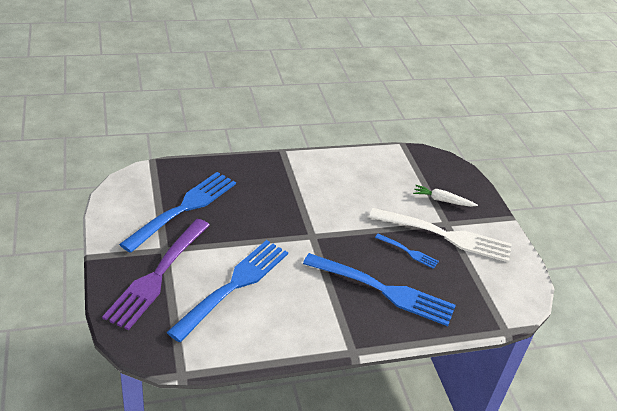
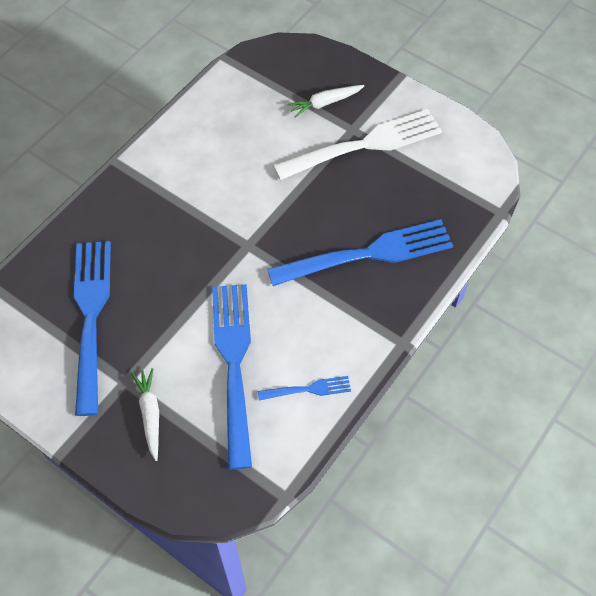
camera: 35 degrees left, 20 degrees up
purple fork [102,219,210,330] -> white carrot [131,368,159,461]
blue fork [375,234,439,269] -> blue fork moved to [258,376,351,400]

